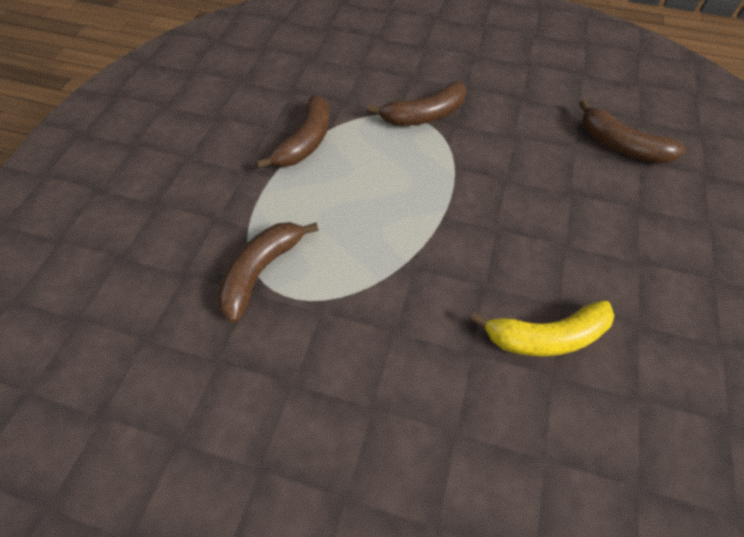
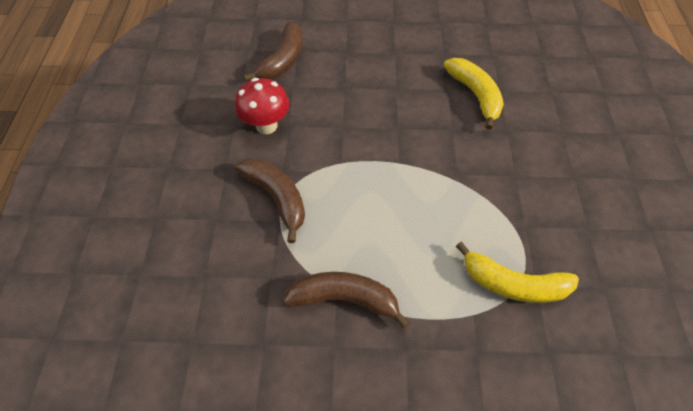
camera: 105 degrees left, 0 degrees up
brown banana [217,222,318,323] -> yellow banana [456,242,579,303]
none -> red mushroom [235,78,289,134]

